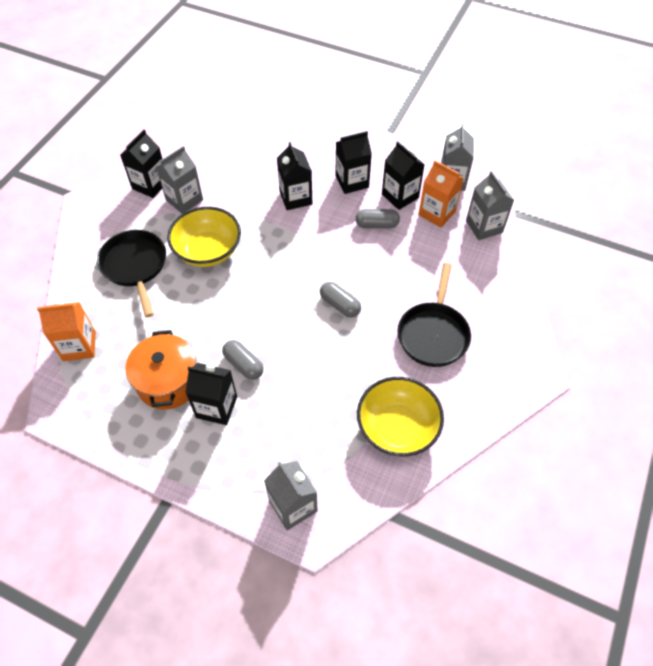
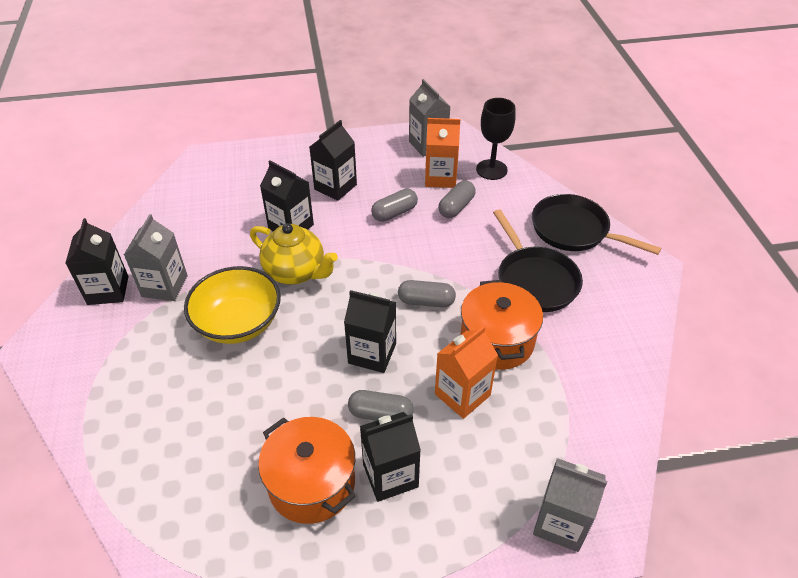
camera: 35 degrees left, 10 degrees down
orange carton [37,302,96,361] -> orange carton moved to [435,326,498,419]
black pan [97,230,166,318] -> black pan moved to [532,194,661,255]
yellow bowl [357,377,444,456] -> none
black carton [382,141,425,210] -> black carton moved to [344,290,396,373]
grey carton [466,171,514,240] -> black goblet [476,98,515,180]
none -> yellow teapot [250,223,338,285]
none -> grey capsule [438,181,476,218]
none -> orange pot [461,280,543,370]

